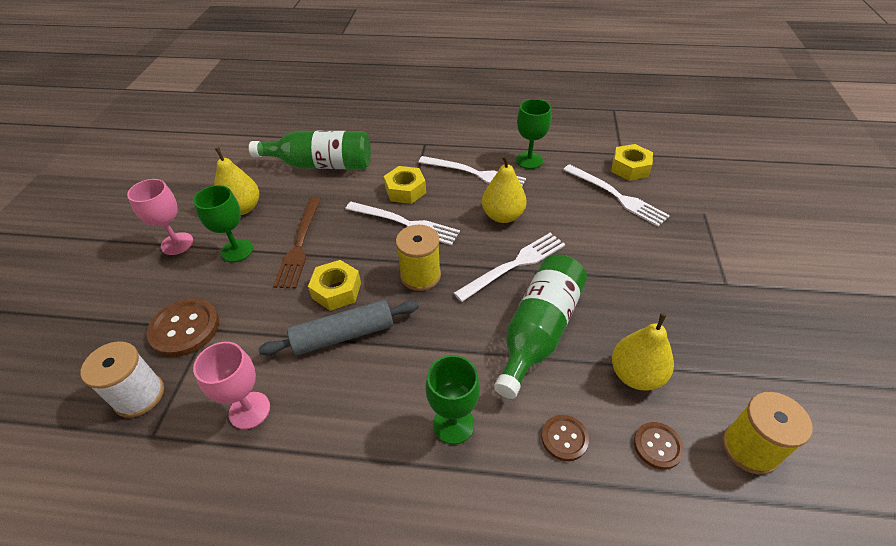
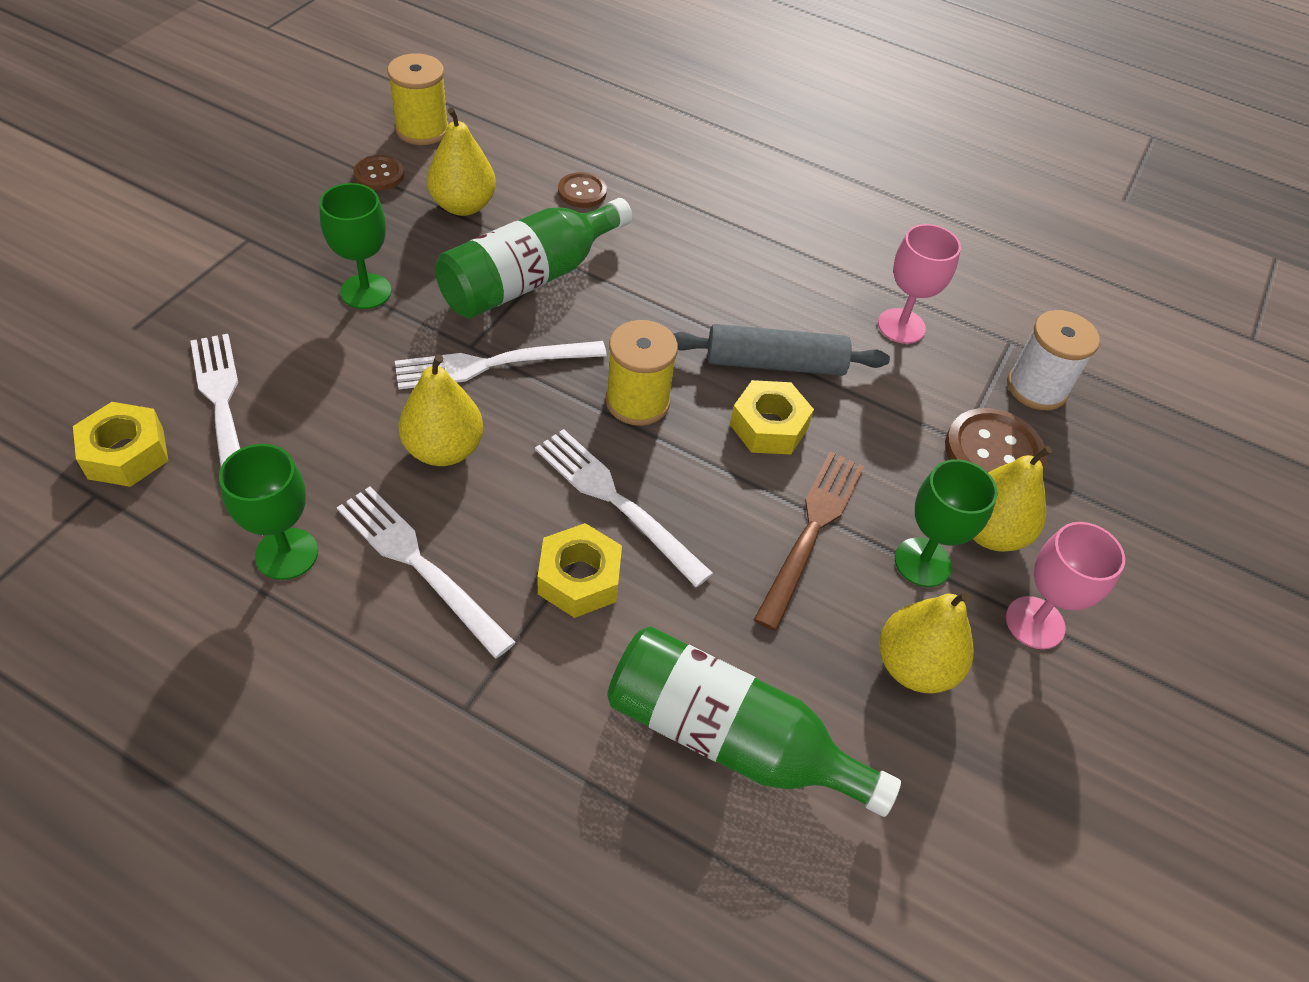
camera: 165 degrees left, 5 degrees up
green goblet [425,355,480,444] -> green goblet moved to [319,183,391,309]
brown button [634,422,684,470] -> brown button moved to [353,155,404,191]
none -> yellow pear [973,446,1052,552]

